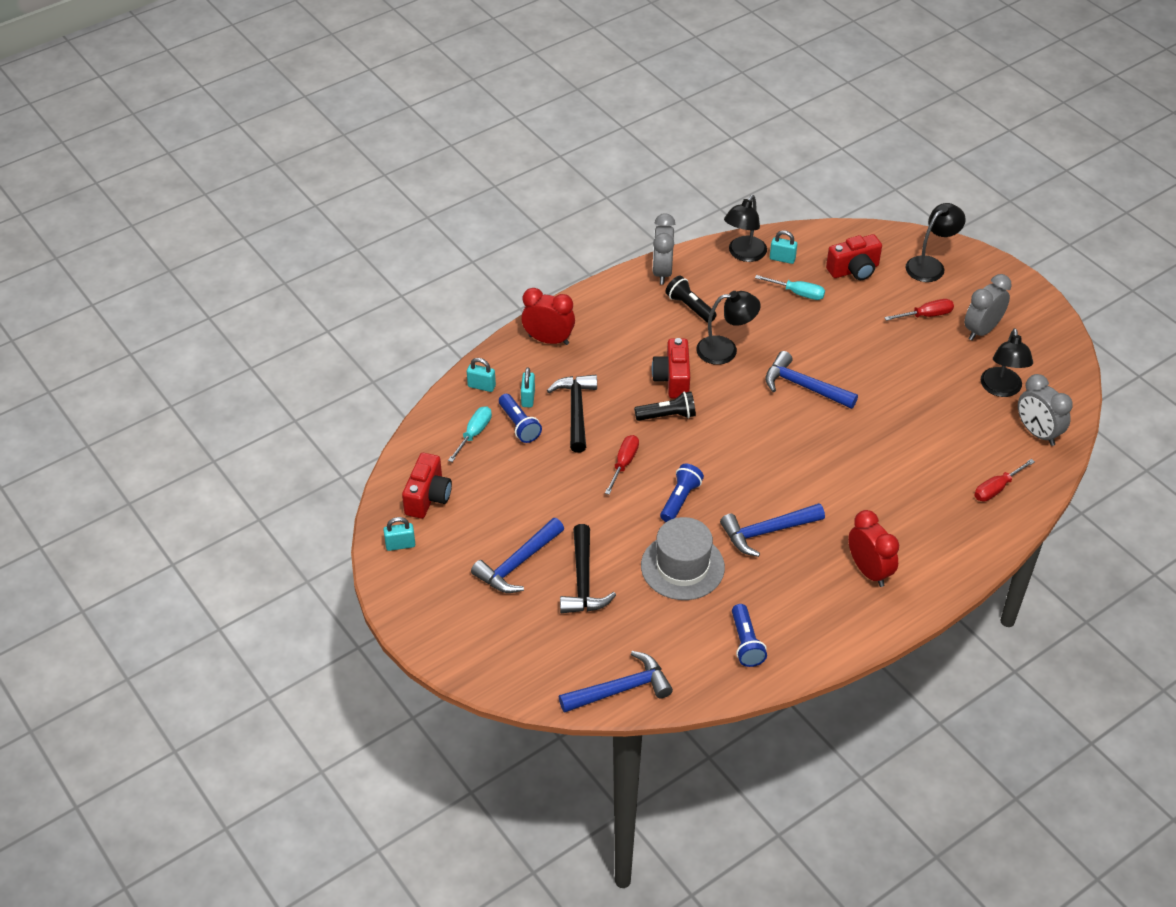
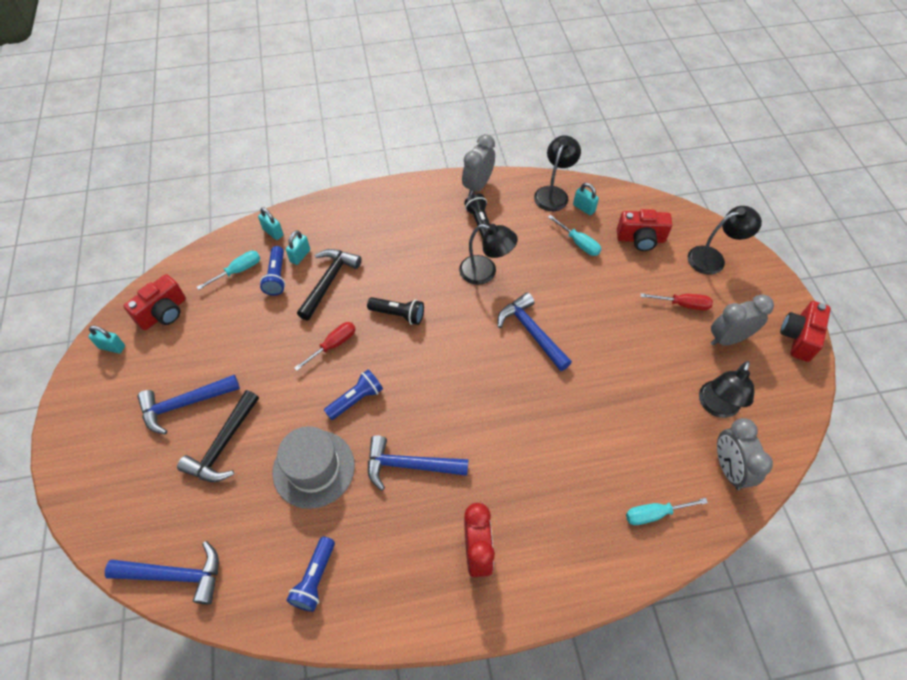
camera: 25 degrees right, 10 degrees up
red clock [521,288,575,345] -> none
red camera [652,338,690,399] -> red camera moved to [780,301,831,362]
black lamp [724,195,767,262] -> black lamp turned 150 degrees clockwise [534,135,581,211]
red screwdriver [974,459,1035,502] -> turquoise screwdriver [626,498,708,525]

